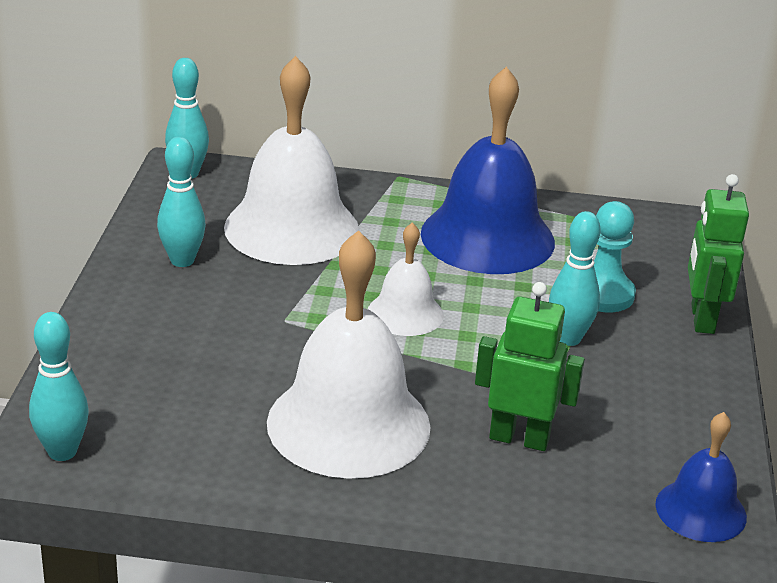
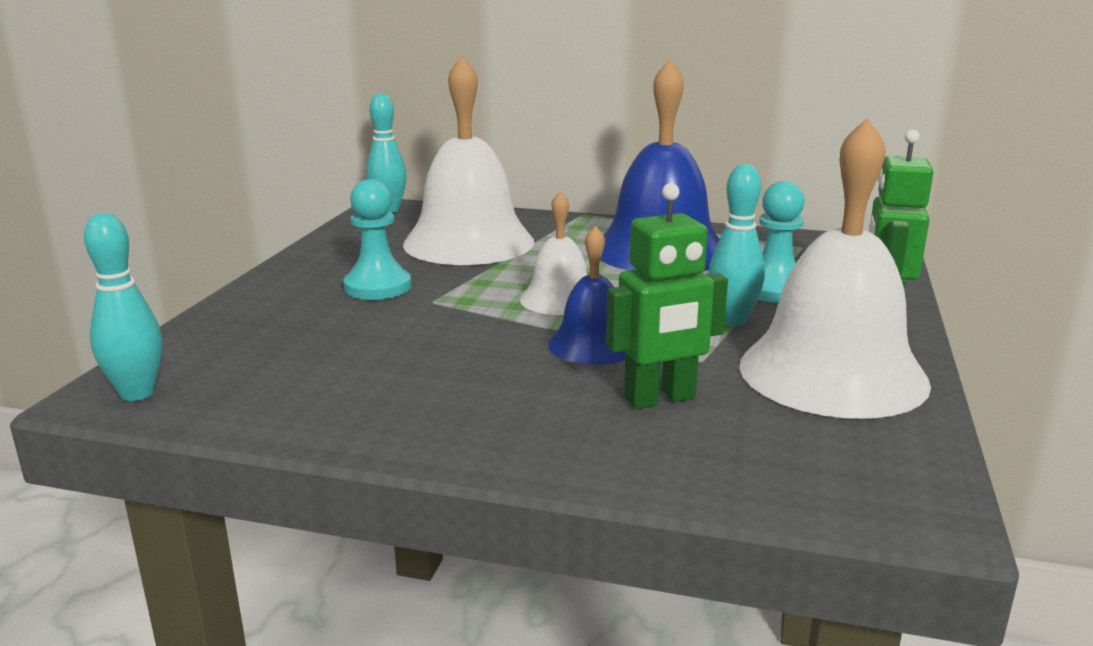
camera: 10 degrees right, 10 degrees down
turquoise bowling pin [157,137,206,267] -> none
white bell [267,230,431,479] -> white bell moved to [739,118,931,419]
green robot [475,282,585,451] -> green robot turned 135 degrees clockwise [606,183,728,409]
blue bell [655,412,747,542] -> blue bell moved to [548,225,626,365]
none -> turquoise pawn [343,179,411,300]

